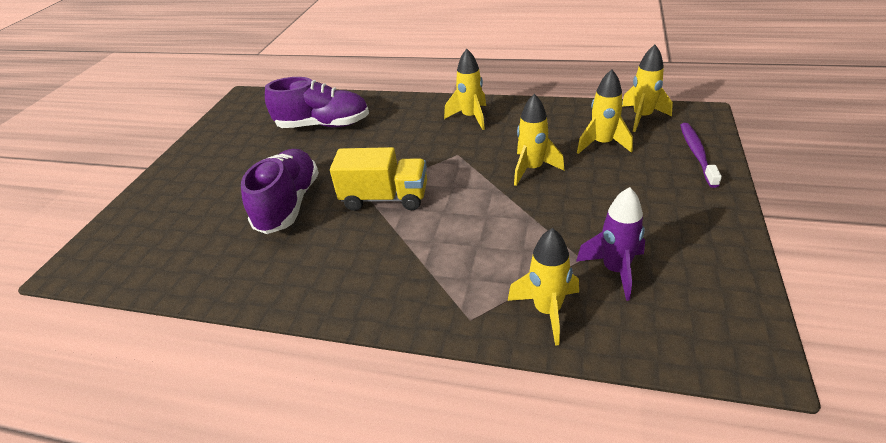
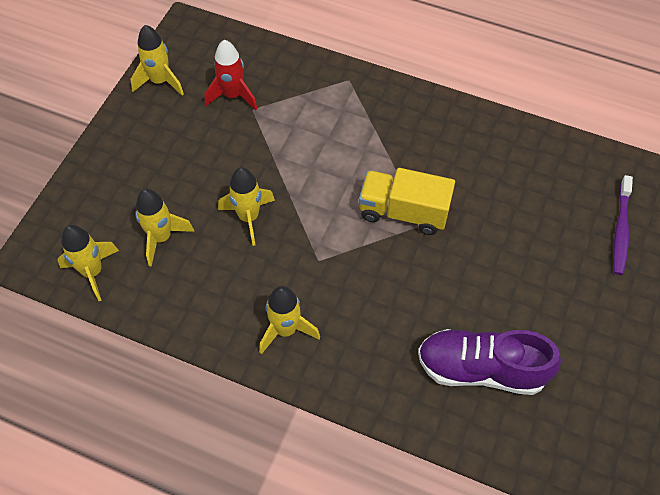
camera: 175 degrees left, 20 degrees up
purple shoe [241,149,319,234] -> none
yellow rocket [508,228,579,346] -> yellow rocket moved to [131,25,184,96]
purple rocket [576,187,645,301] -> red rocket [205,40,257,110]
purple toothbrush [680,123,722,188] -> purple toothbrush moved to [613,175,633,275]

